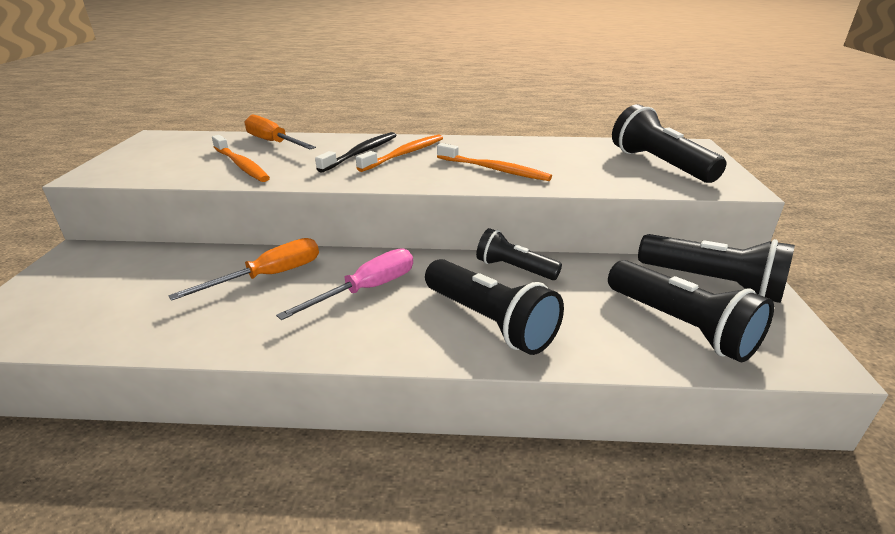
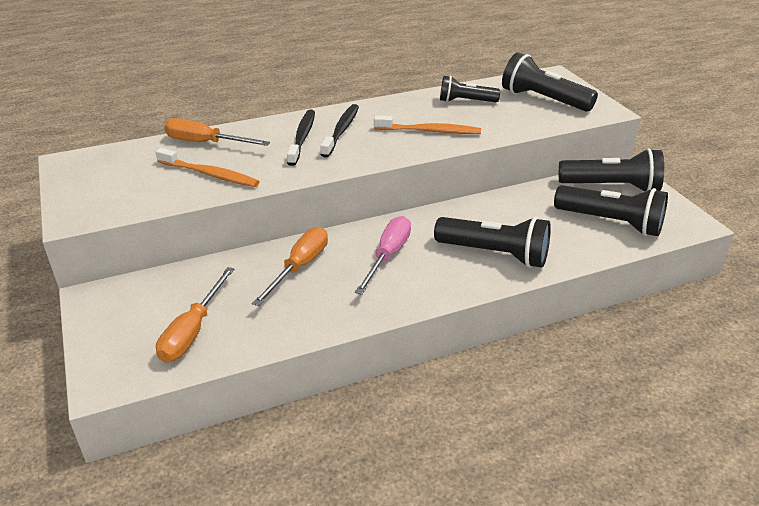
camera: 25 degrees left, 5 degrees up
orange toothbrush [356,135,443,172] -> black toothbrush [320,104,359,158]
black flashlight [476,228,562,280] -> black flashlight moved to [440,76,500,102]
none -> orange screwdriver [156,267,234,363]

